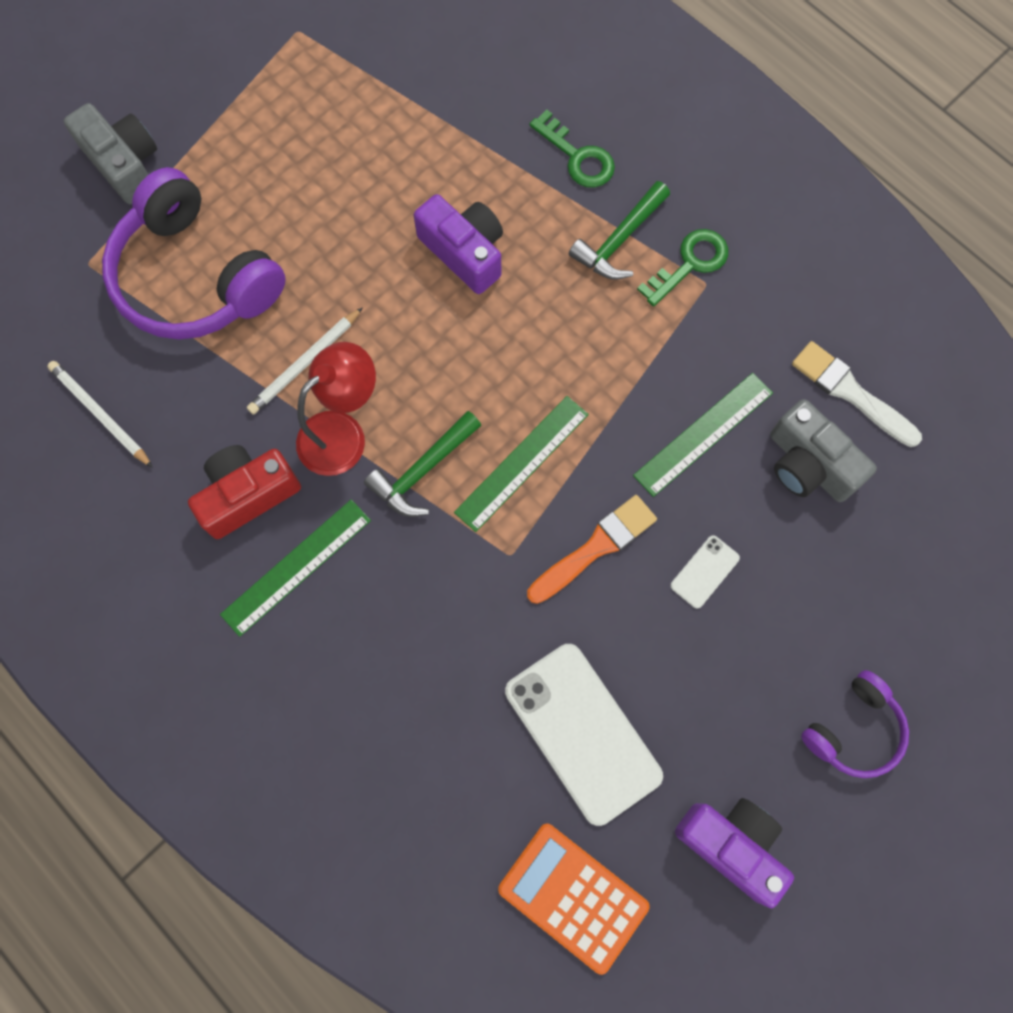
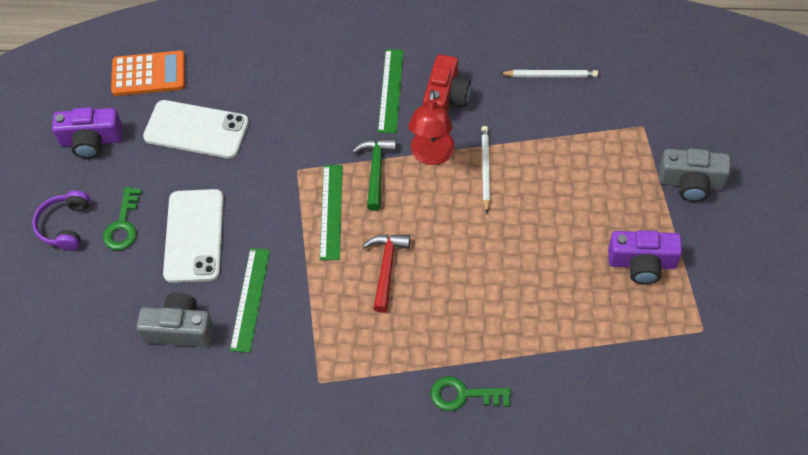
camera: 140 degrees right, 15 degrees down
purple headphones [102,167,286,340] -> none
purple camera [414,194,503,294] -> purple camera moved to [608,230,682,284]
orange brush [527,495,657,604] -> none
green hammer [569,181,670,279] -> none
green key [637,229,728,307] -> green key moved to [103,187,142,250]
white phone [670,535,740,609] -> white phone [163,189,224,283], size x2.25
white brush [792,341,922,447] -> none
none -> red hammer [363,234,410,312]

